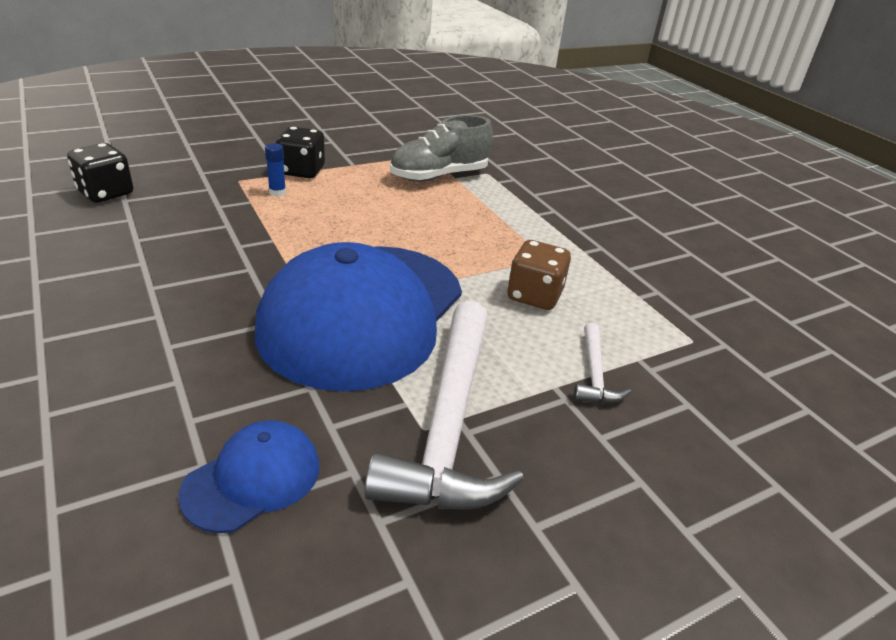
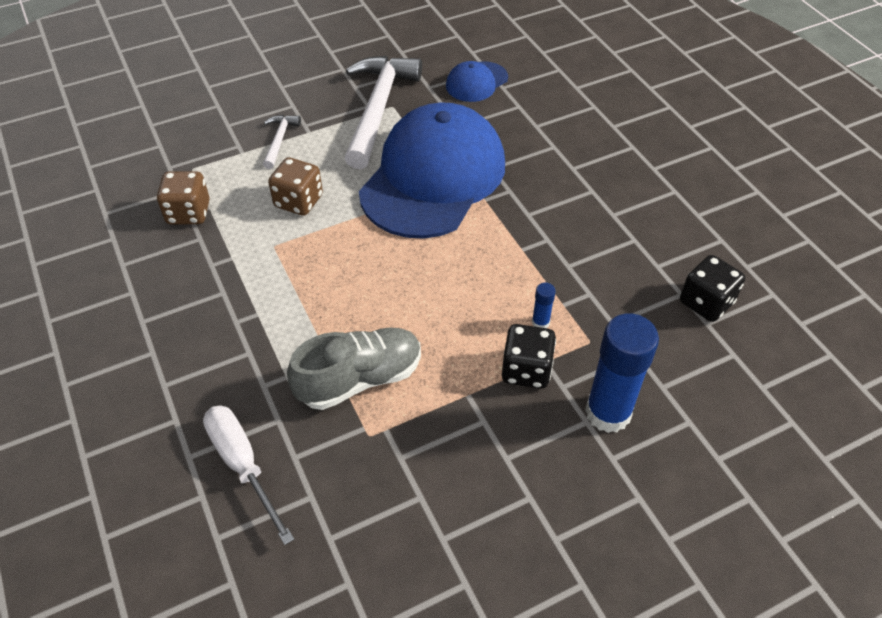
camera: 175 degrees left, 15 degrees up
none -> brown dice [157,171,210,224]
none -> white screwdriver [203,405,294,545]
none -> blue glue stick [585,313,659,433]

